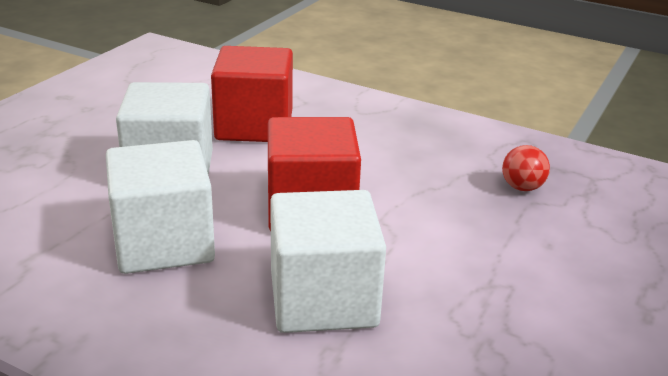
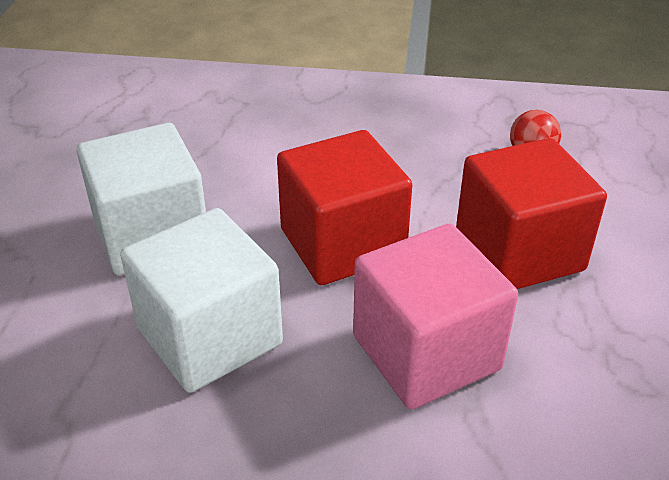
camera: 20 degrees left, 10 degrees up
red cube [211,46,293,142] -> red cube moved to [456,138,607,289]
white cube [270,190,386,333] -> pink cube [353,224,518,409]

